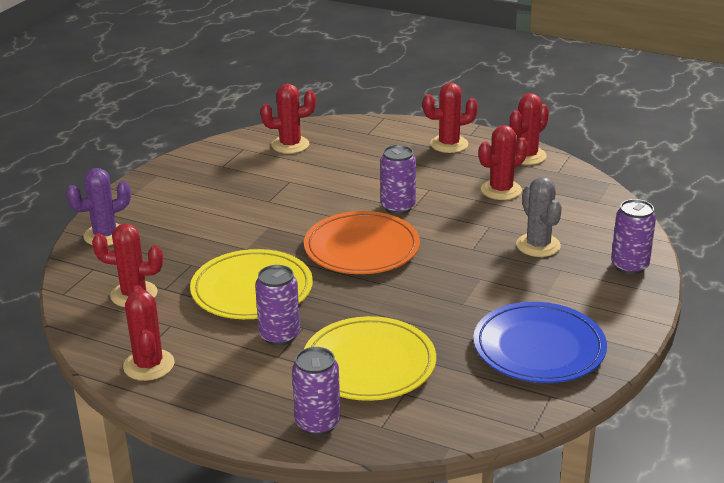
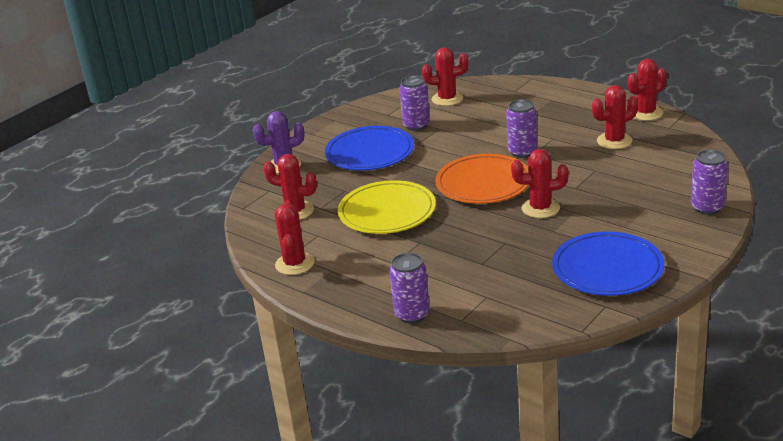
camera: 15 degrees right, 0 degrees up
purple can [255,265,300,346] -> purple can moved to [399,76,430,131]
yellow plate [304,316,436,401] -> none
red cactus [423,83,478,153] -> red cactus moved to [511,149,568,218]
grey cactus [516,177,562,257] -> none
none -> blue plate [325,126,414,170]

